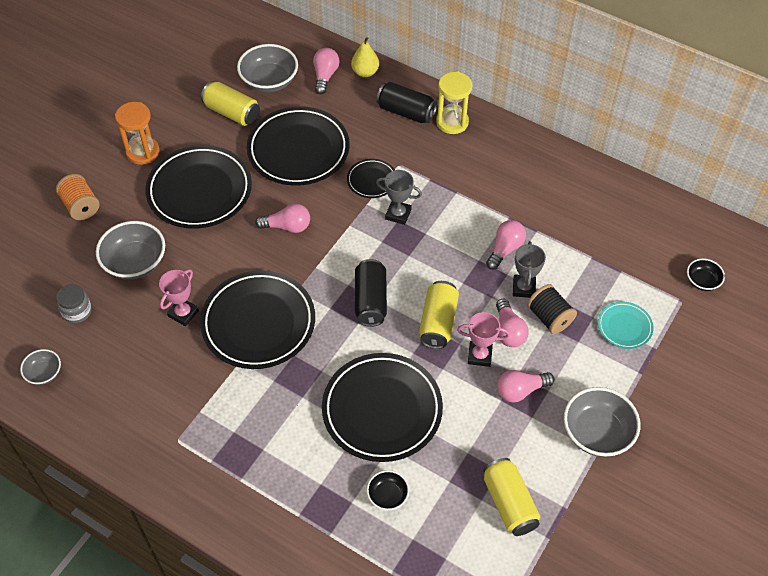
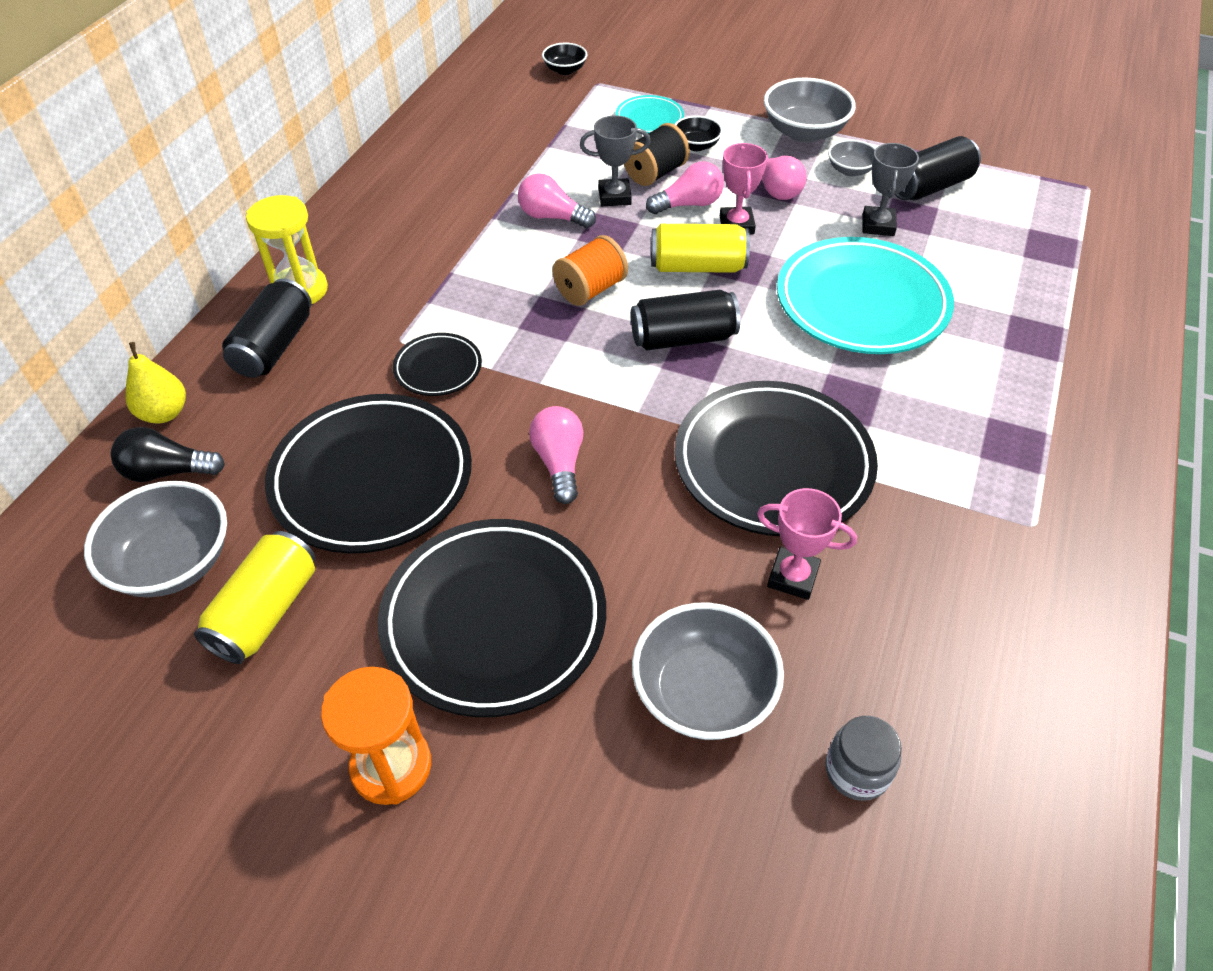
camera: 100 degrees left, 5 degrees down
grey bowl [20,349,61,385] -> grey bowl moved to [828,139,876,176]
orange spool [56,174,99,220] -> orange spool moved to [552,235,628,306]
pink light bulb [313,48,340,94] -> black light bulb [111,427,225,482]
black plate [322,353,443,462] -> turquoise plate [777,237,954,354]
black bowl [367,470,409,510] -> black bowl moved to [674,115,723,151]
grey trophy [376,170,422,225] -> grey trophy moved to [863,143,919,236]
yellow can [483,458,540,536] -> black can [895,136,981,200]

